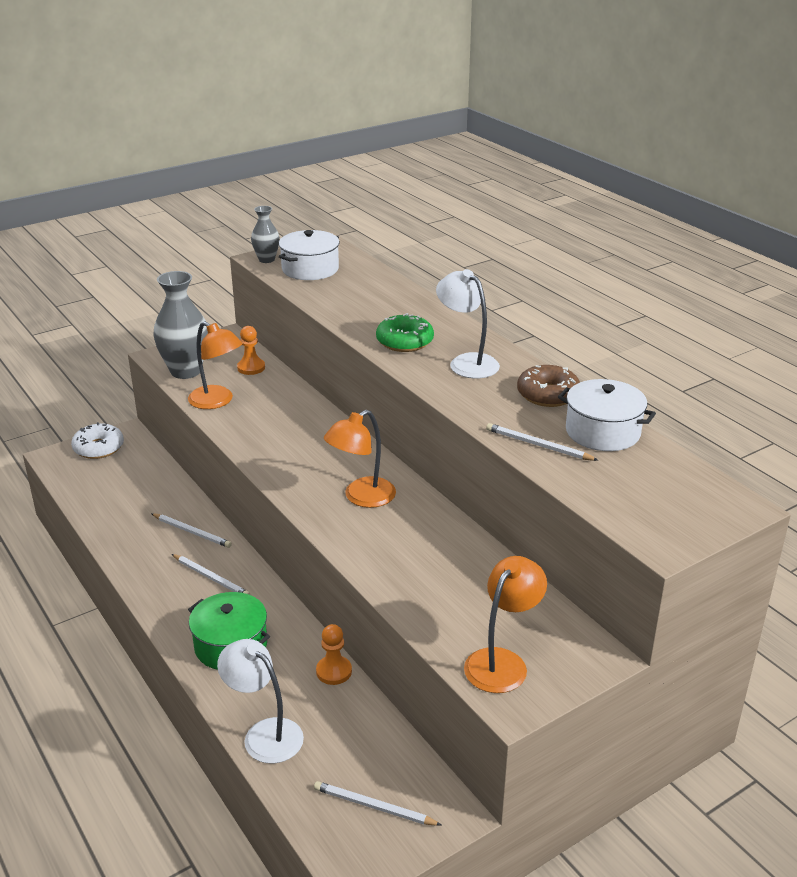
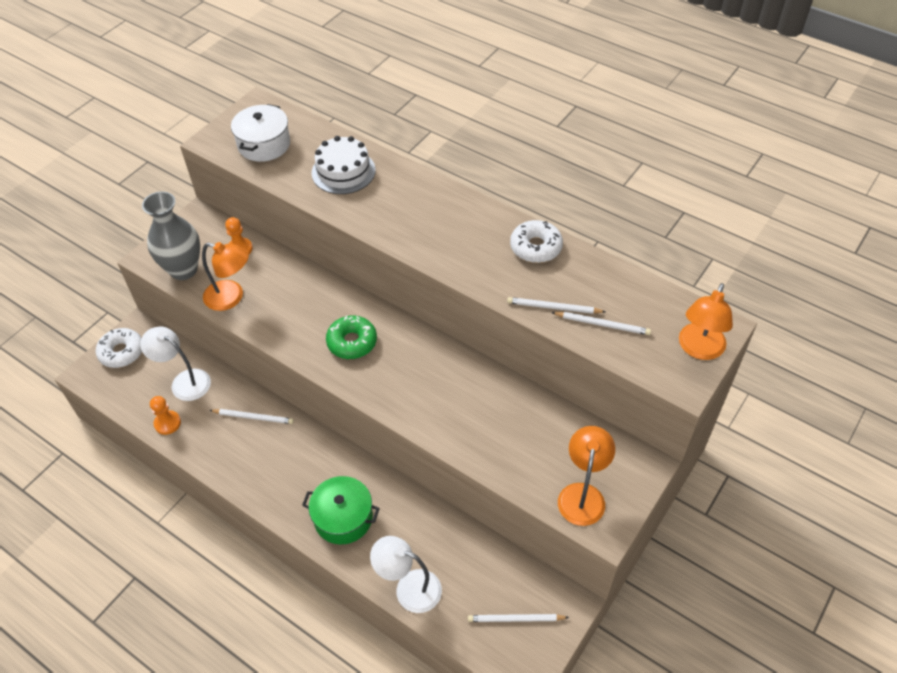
camera: 20 degrees left, 20 degrees up
white pencil [172,554,250,595] -> white pencil moved to [551,312,651,335]
grey vase [251,206,280,263] -> none
orange pawn [316,624,352,685] -> orange pawn moved to [150,396,181,435]
orange lamp [324,410,396,508] -> orange lamp moved to [679,283,733,360]
green donut [376,313,434,352] -> green donut moved to [326,315,377,359]
white lamp [436,269,500,378] -> white lamp moved to [140,327,211,401]
brown donut [517,365,580,407] -> white donut [510,220,563,263]
white pot [558,379,656,451] -> none
none -> white cake [312,136,376,194]

